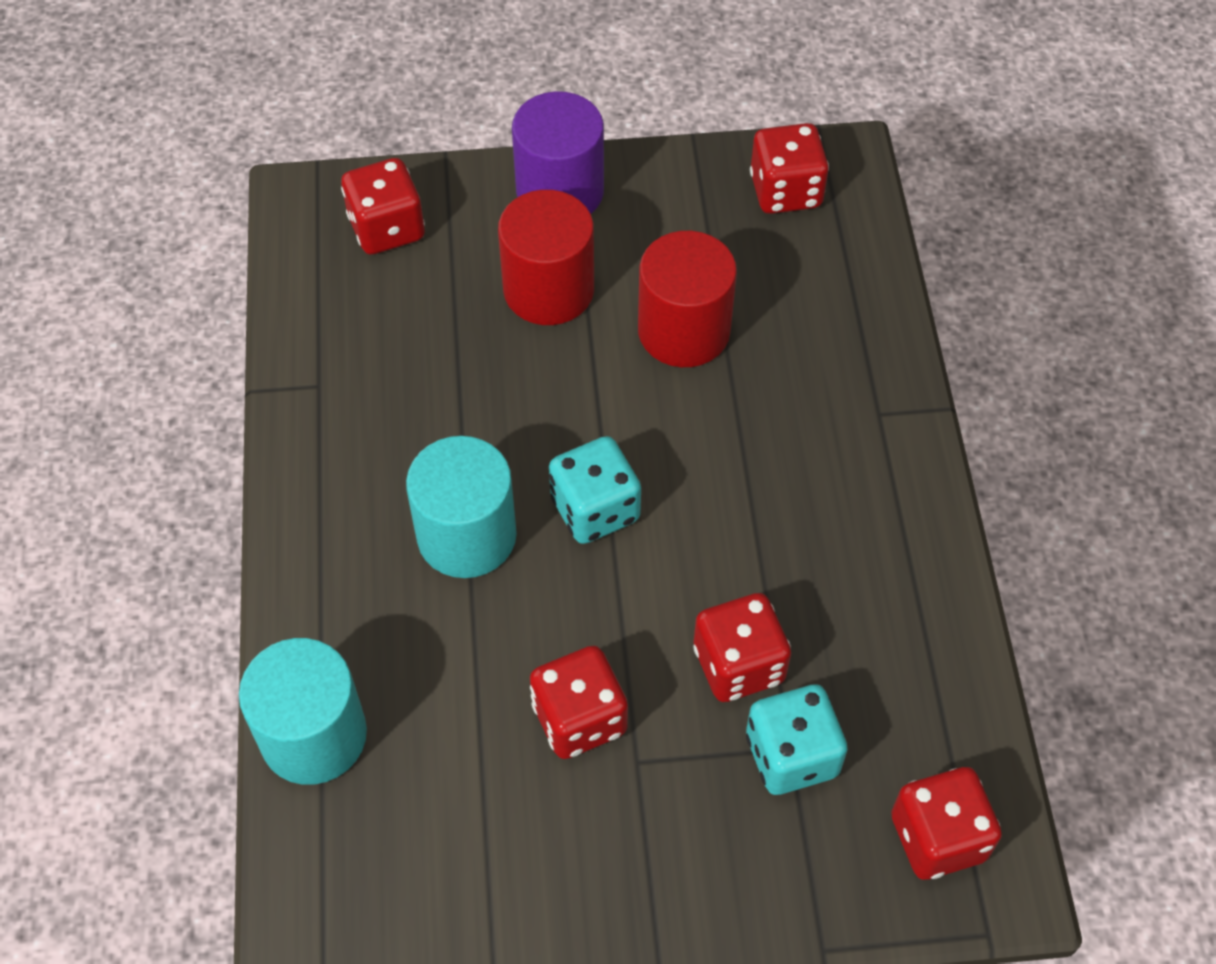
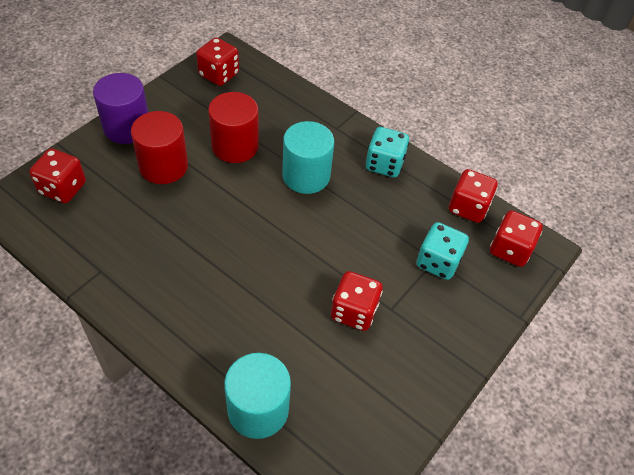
camera: 50 degrees left, 5 degrees down
turquoise cylinder [406,436,517,578] -> turquoise cylinder moved to [282,121,334,194]
turquoise dice [549,436,641,544] -> turquoise dice moved to [366,127,409,177]
red dice [693,593,791,702] -> red dice moved to [449,169,498,223]

